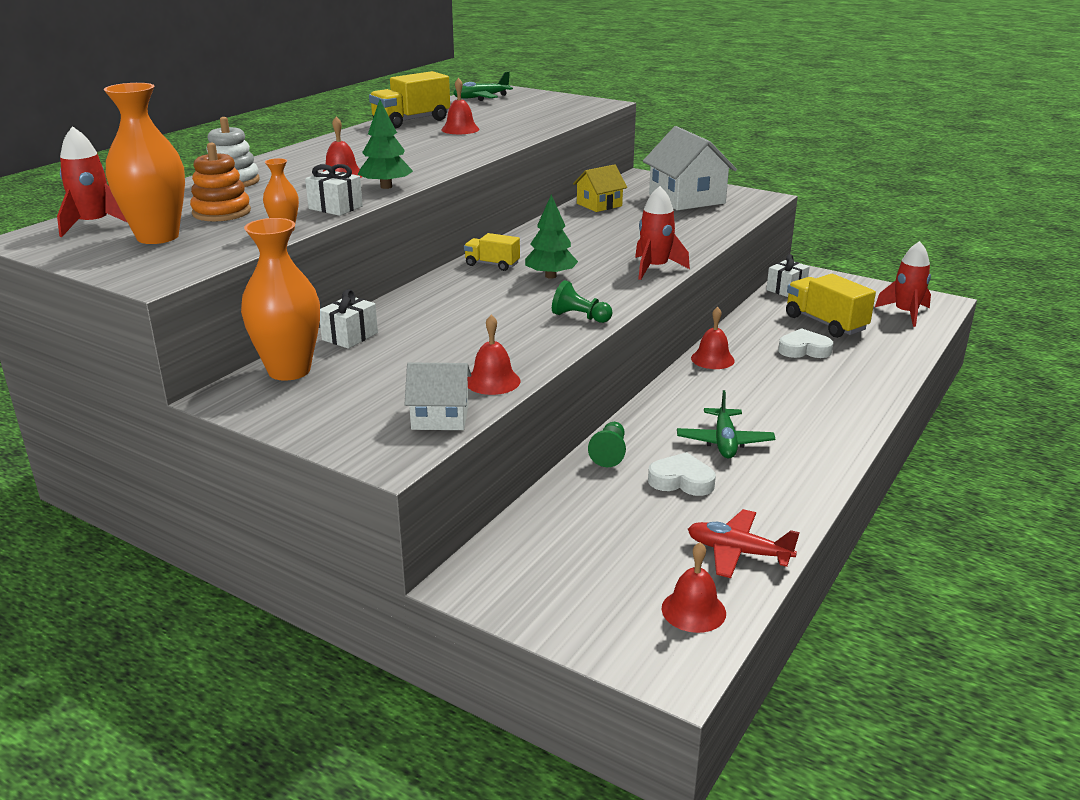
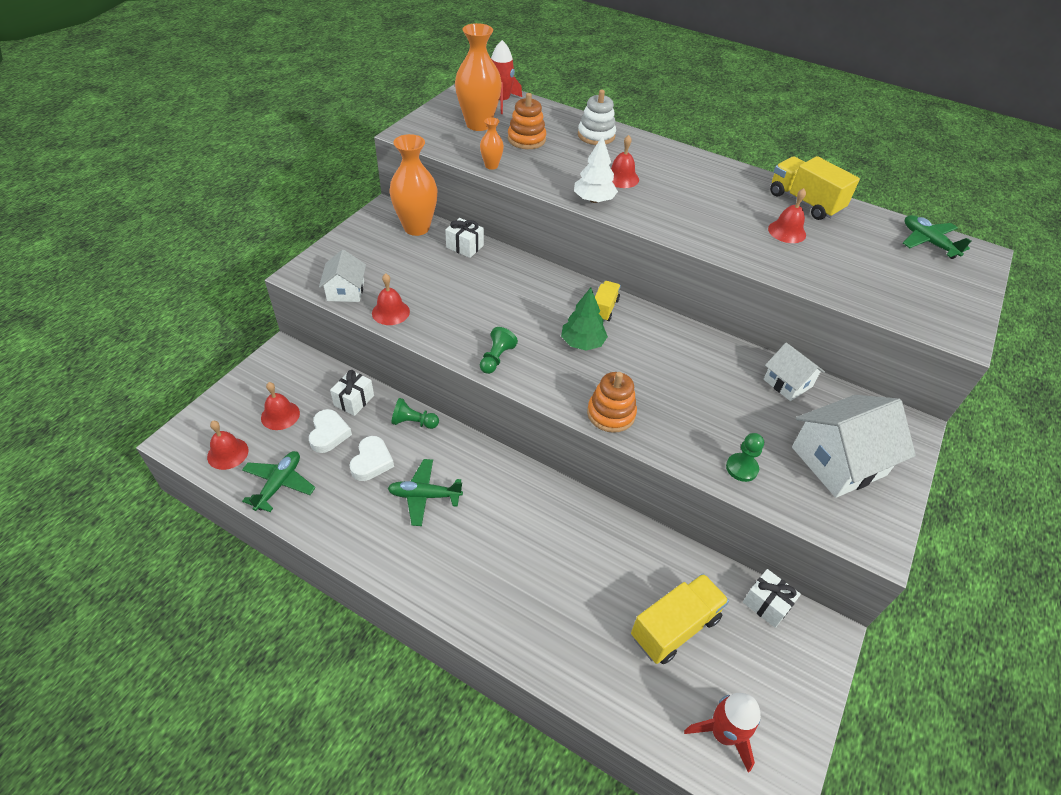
camera: 85 degrees right, 20 degrees up
white gift [305,164,363,216] -> white gift moved to [330,370,374,416]
green tree [357,100,413,189] -> white tree [574,136,618,203]
yellow house [573,164,627,212] -> white house [764,343,825,401]
red rocket [635,186,690,280] -> orange stacking toy [587,372,637,433]
red plane [688,509,800,578] -> green plane [242,451,315,512]
red bell [691,307,735,369] -> red bell moved to [261,382,300,430]
white heart [778,328,833,358] -> white heart moved to [309,409,352,453]
none -> green pawn [726,433,764,482]

